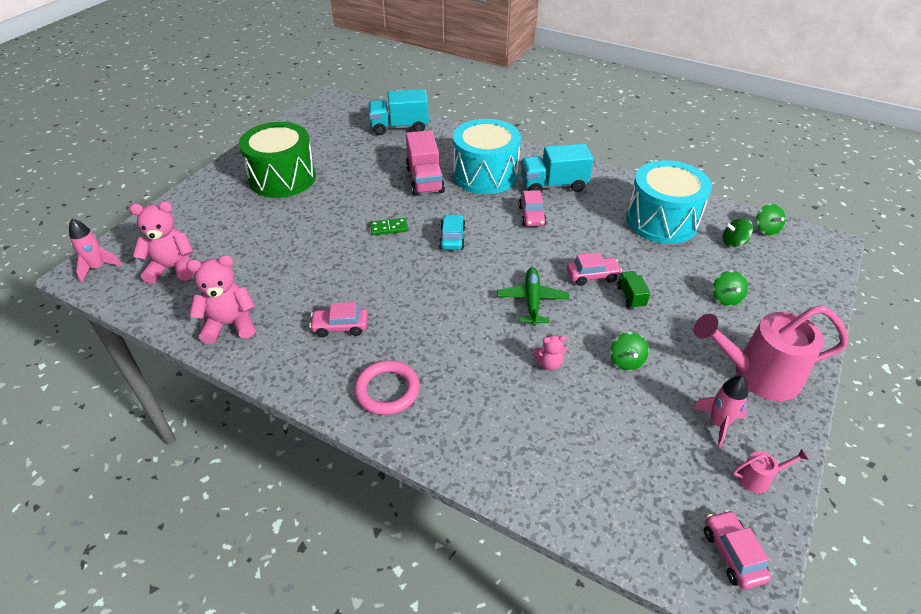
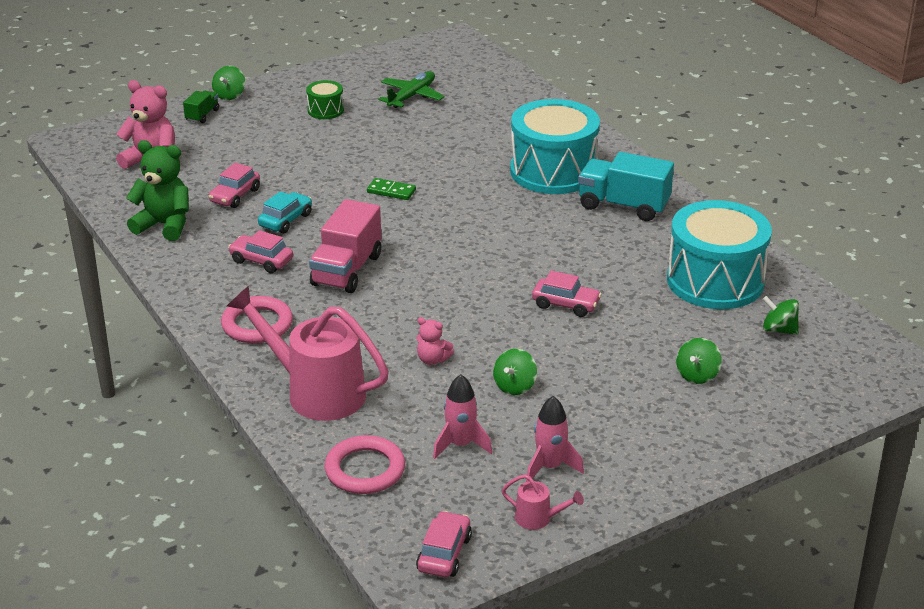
camera: 30 degrees right, 10 degrees down
pink rocket [69,219,122,283] -> pink rocket moved to [433,374,492,459]
pink teddy bear [186,255,255,344] -> green teddy bear [126,140,189,241]
green drum [239,122,316,198] -> green drum [306,80,344,119], size x0.45
turquoise truck [368,89,429,135] -> none
pink truck [406,130,445,196] -> pink truck moved to [309,199,381,293]
turquoise car [439,214,466,250] -> turquoise car moved to [258,191,312,233]
green plane [497,267,569,326] -> green plane moved to [378,71,445,108]
pink car [519,190,547,226] -> pink car moved to [209,163,260,208]
green truck [617,271,650,309] -> green truck moved to [183,91,219,123]
pink watering can [694,305,848,401] -> pink watering can moved to [227,286,389,421]
green spinning top [756,204,785,236] -> green spinning top moved to [212,66,245,100]
none -> pink ring [324,435,405,494]

